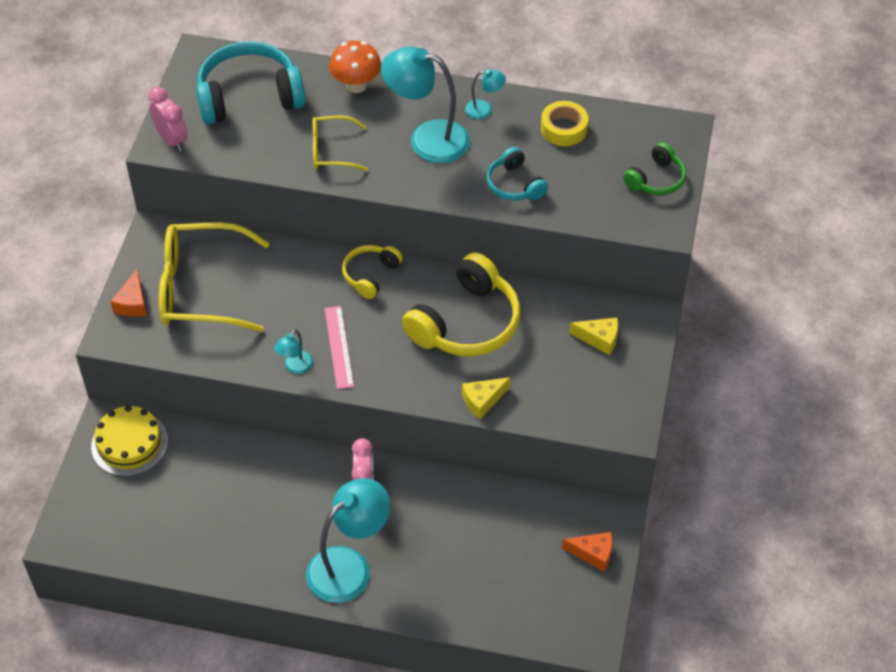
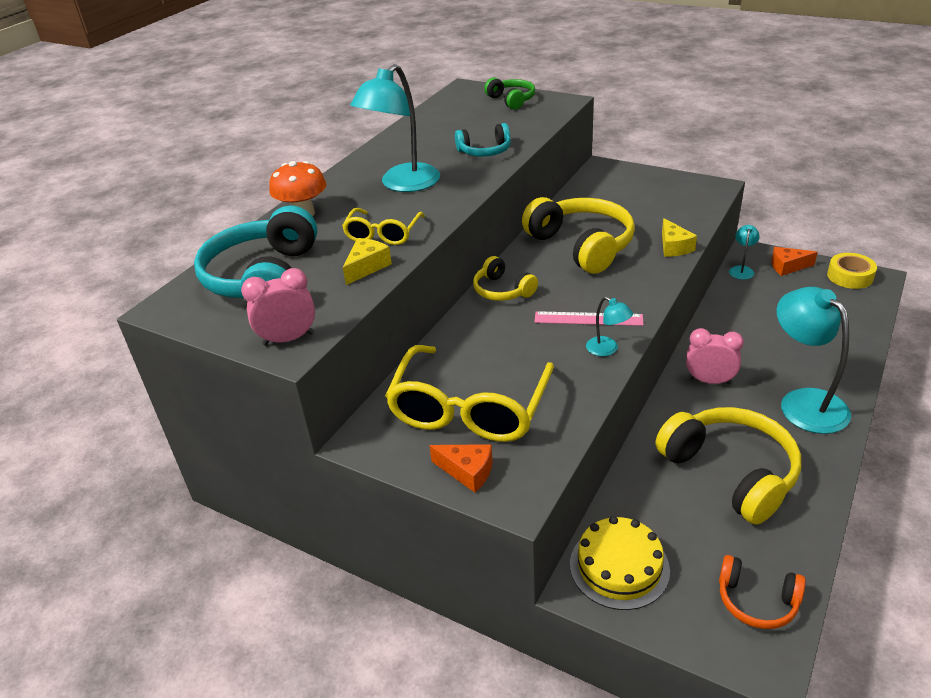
camera: 70 degrees left, 15 degrees down
turquoise lamp [465,69,506,119] -> turquoise lamp moved to [729,225,760,280]
yellow tape [541,101,588,146] -> yellow tape moved to [827,253,877,289]
orange cheese [562,532,612,572] -> orange cheese turned 120 degrees counterclockwise [771,247,818,276]
yellow cheese [569,318,618,355] -> yellow cheese moved to [343,238,392,285]
none -> yellow headphones [656,407,801,525]
none -> orange headphones [719,555,806,629]

